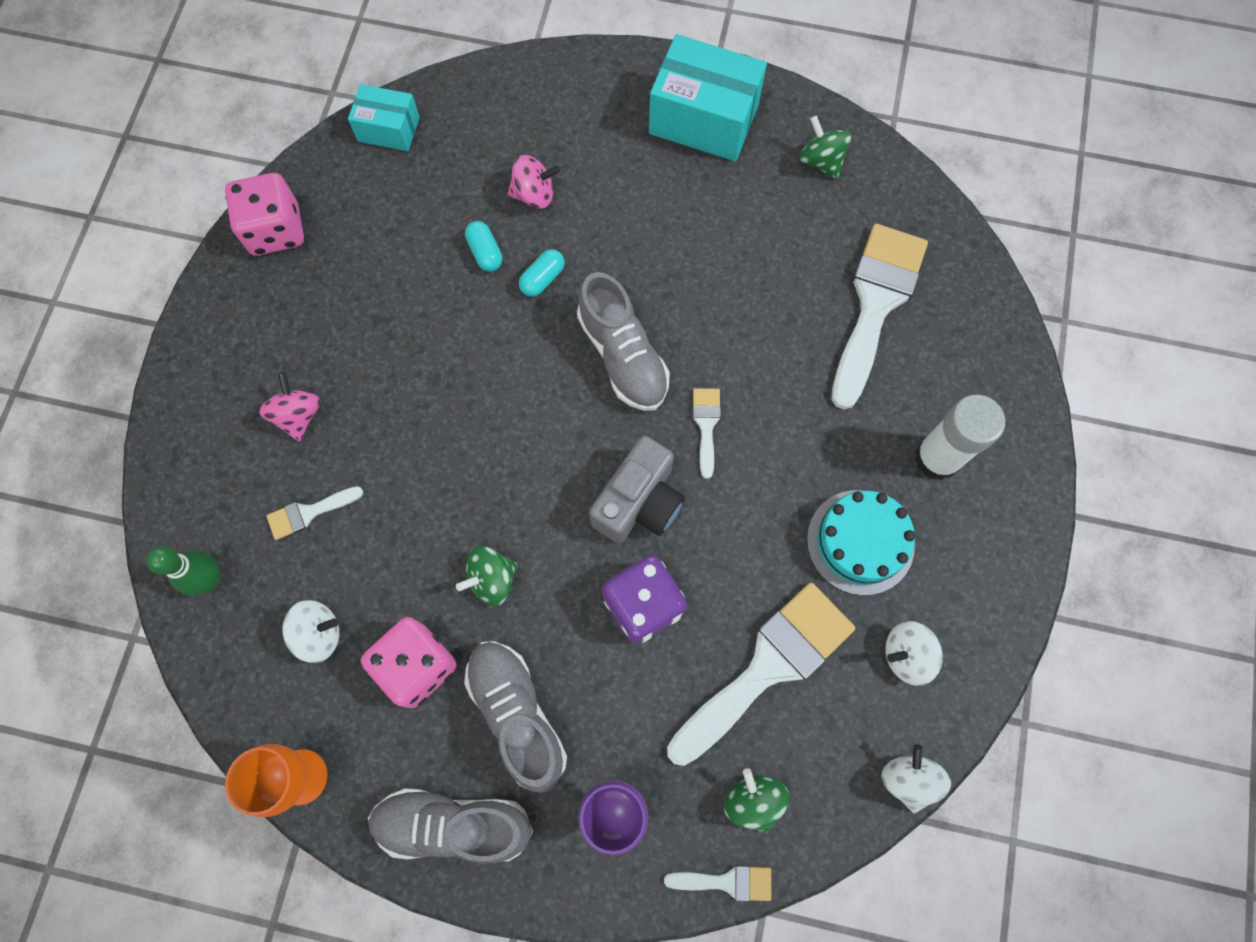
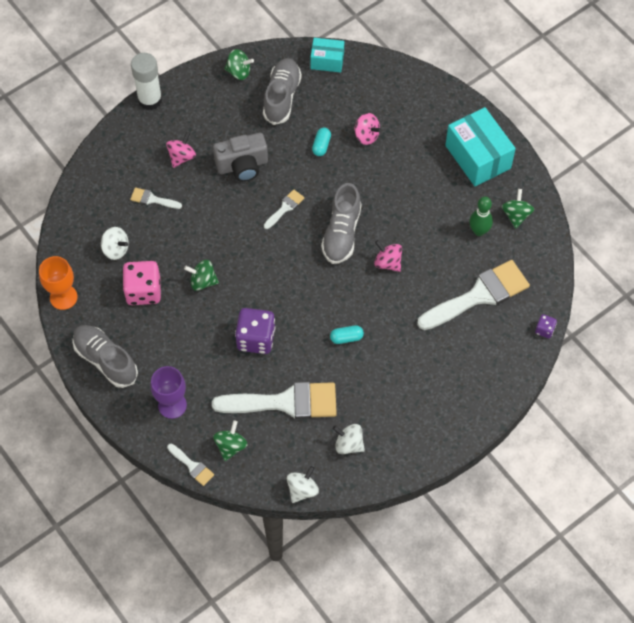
camera: 40 degrees right, 10 degrees down
green bowling pin [146,546,220,596] -> green bowling pin moved to [469,197,493,236]
pink dice [225,173,304,256] -> green spinning top [224,49,254,80]
turquoise box [348,84,420,151] -> turquoise box turned 45 degrees counterclockwise [310,38,344,72]
grey shoe [464,641,567,793] -> grey shoe moved to [263,58,302,125]
turquoise capsule [519,249,565,297] -> turquoise capsule moved to [330,325,364,344]
grey camera [589,436,685,543] -> grey camera moved to [213,133,268,182]
white brush [693,388,721,479] -> white brush moved to [264,189,305,229]
turquoise cake [807,490,915,595] -> none
white glue stick [915,395,1005,480] -> white glue stick moved to [131,53,162,110]
none -> pink spinning top [374,240,402,272]
none -> purple dice [535,314,557,338]

